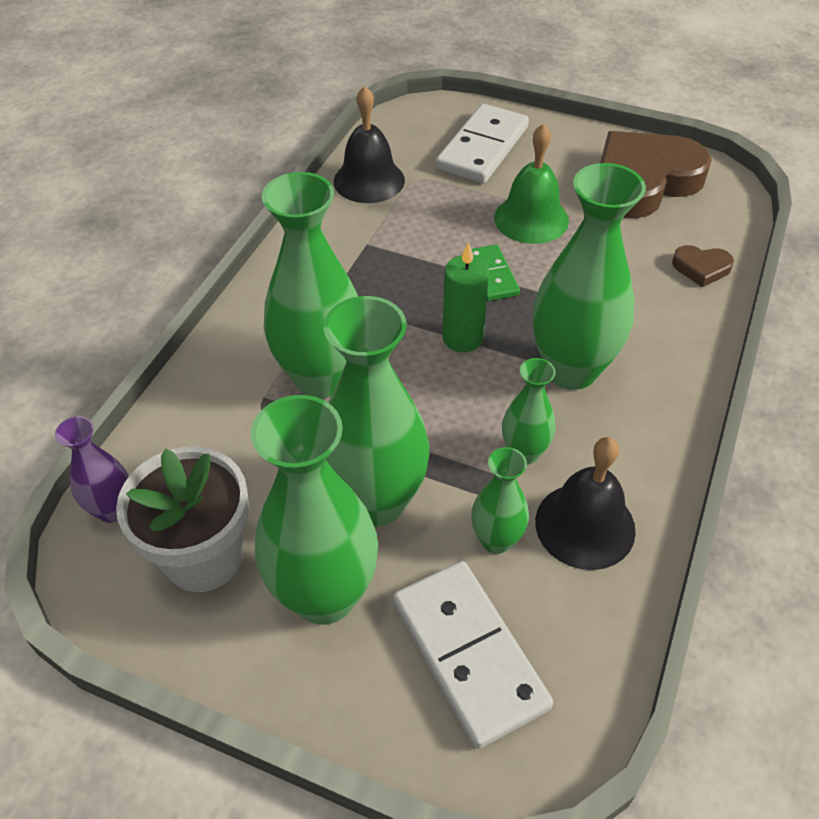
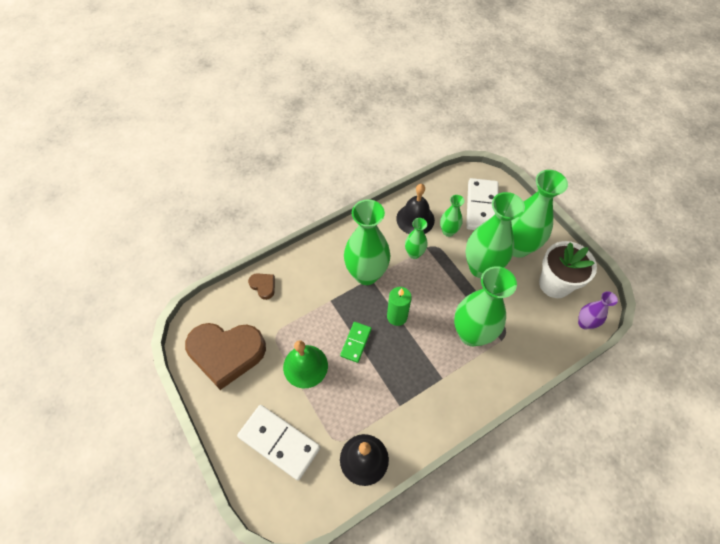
camera: 145 degrees left, 10 degrees up
white domino [436,104,529,184] -> white domino turned 60 degrees clockwise [237,405,320,480]

